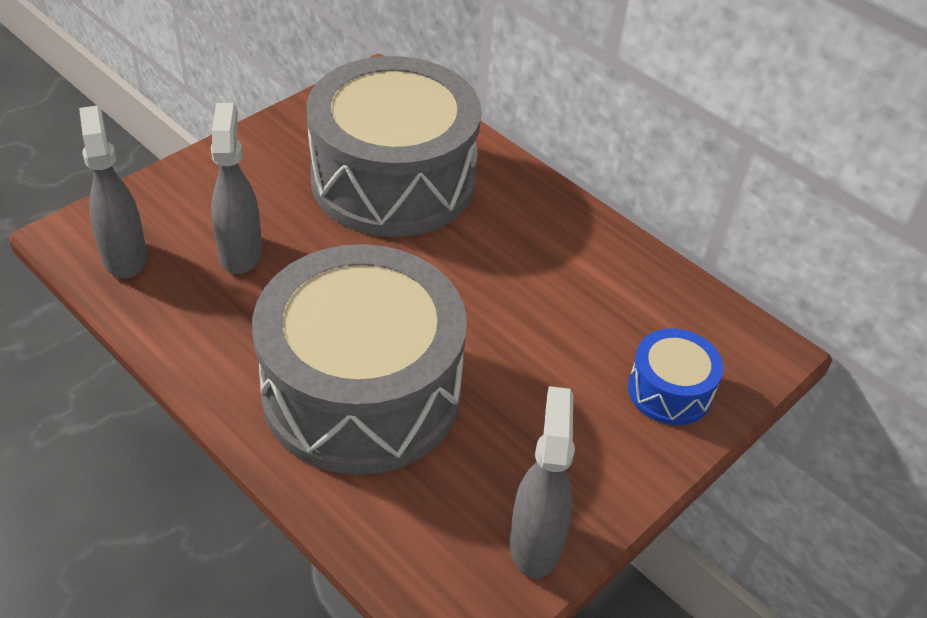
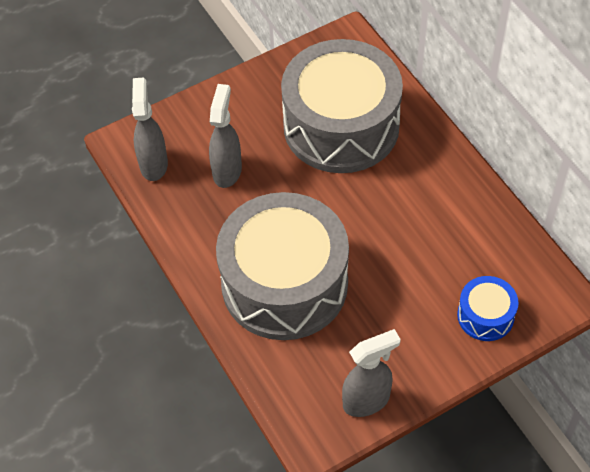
camera: 20 degrees right, 10 degrees up
grey spray bottle [510,386,575,578] -> grey spray bottle turned 45 degrees clockwise [342,329,401,417]

